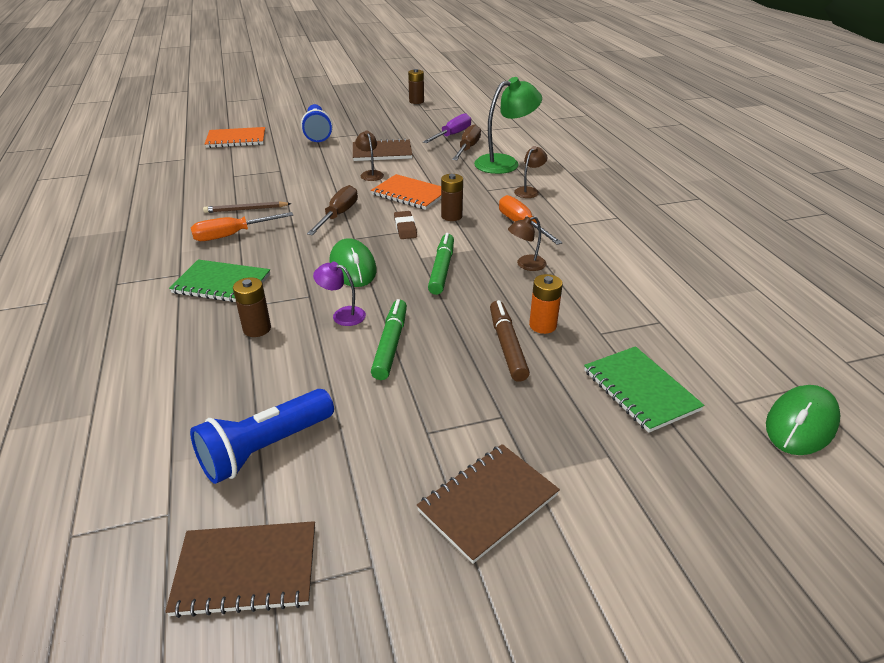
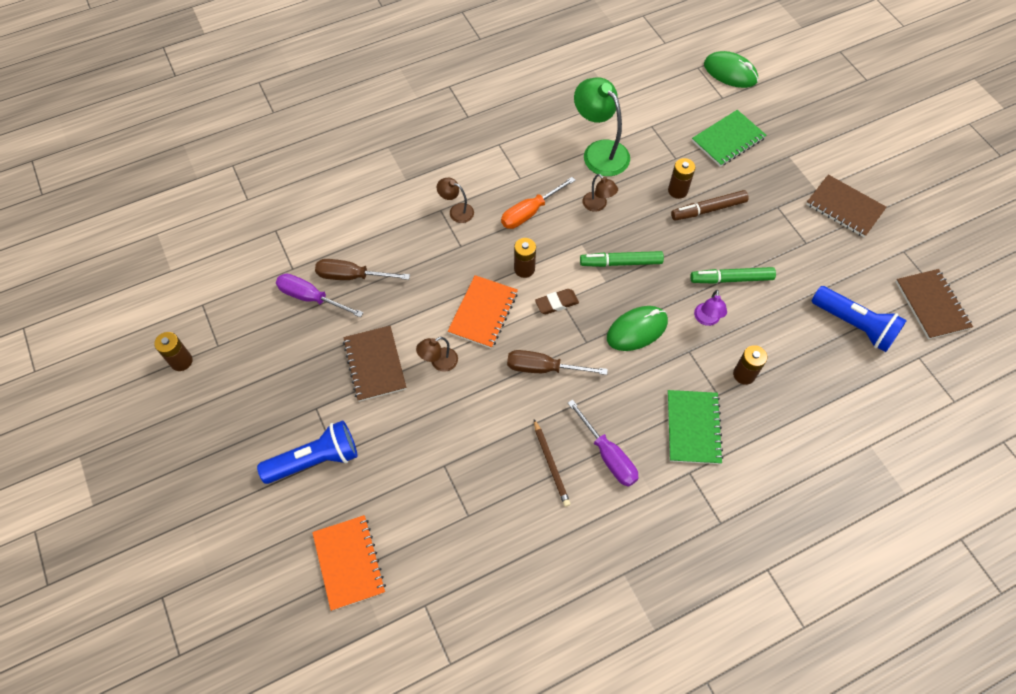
camera: 100 degrees left, 25 degrees up
orange screwdriver [191,212,293,241] -> purple screwdriver [568,399,639,487]
green lamp [474,77,542,174] -> green lamp moved to [574,77,630,176]
orange battery [529,274,563,334] -> brown battery [668,158,695,199]

